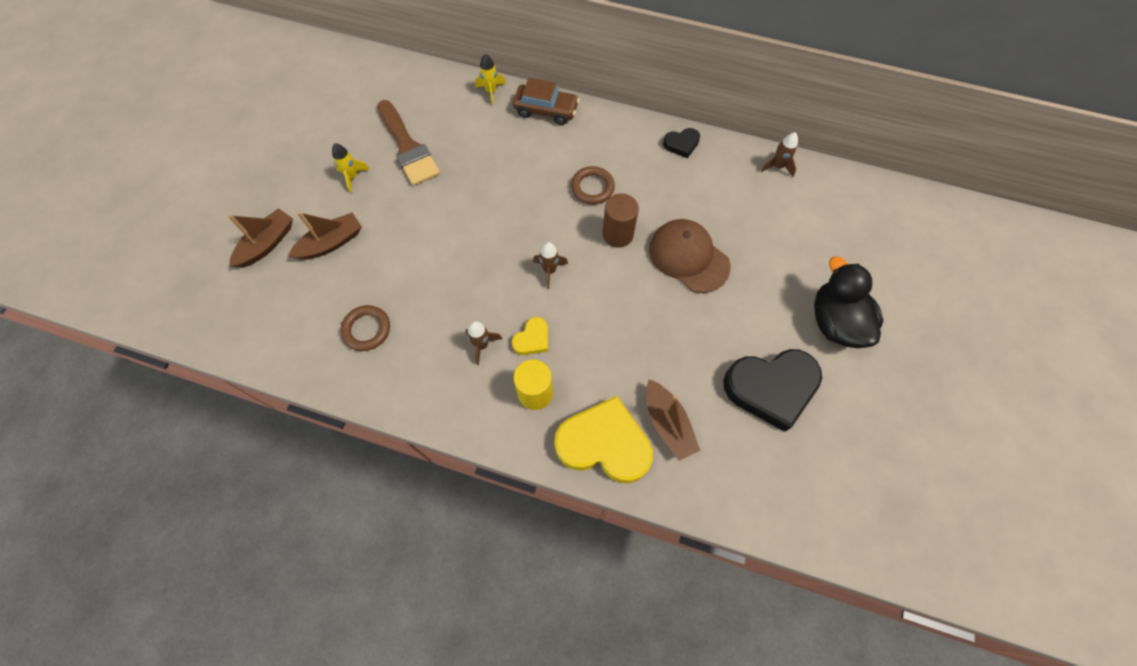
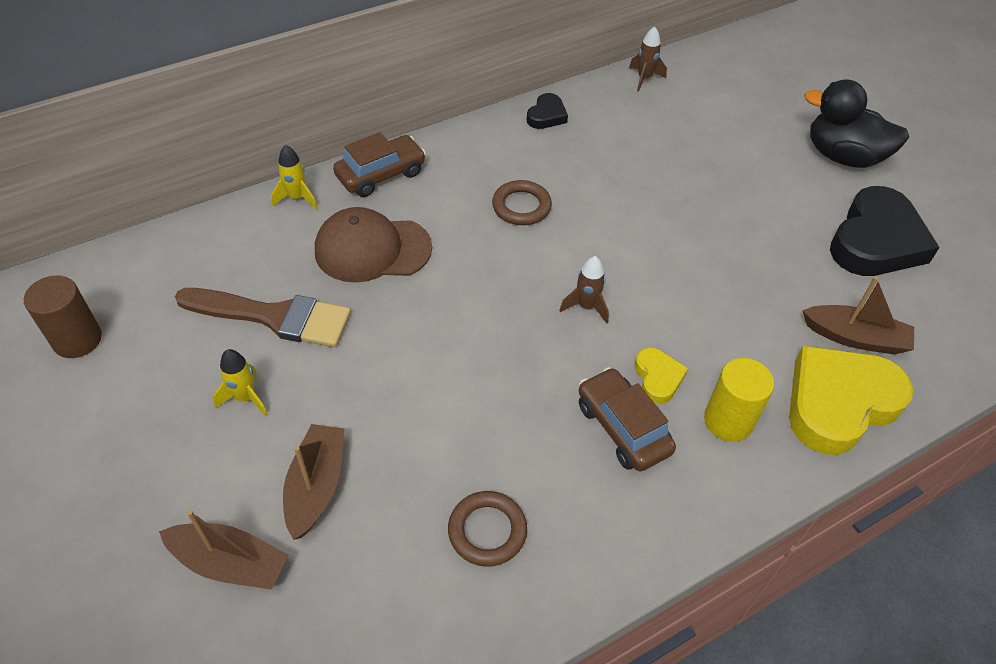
camera: 50 degrees left, 15 degrees down
brown boat [228,208,293,268] -> brown boat turned 120 degrees clockwise [159,510,289,590]
brown rocket [465,321,502,365] -> brown car [579,367,676,472]
brown cylinder [602,193,639,248] -> brown cylinder moved to [24,275,102,358]
brown cap [649,219,730,293] -> brown cap moved to [315,207,432,283]

